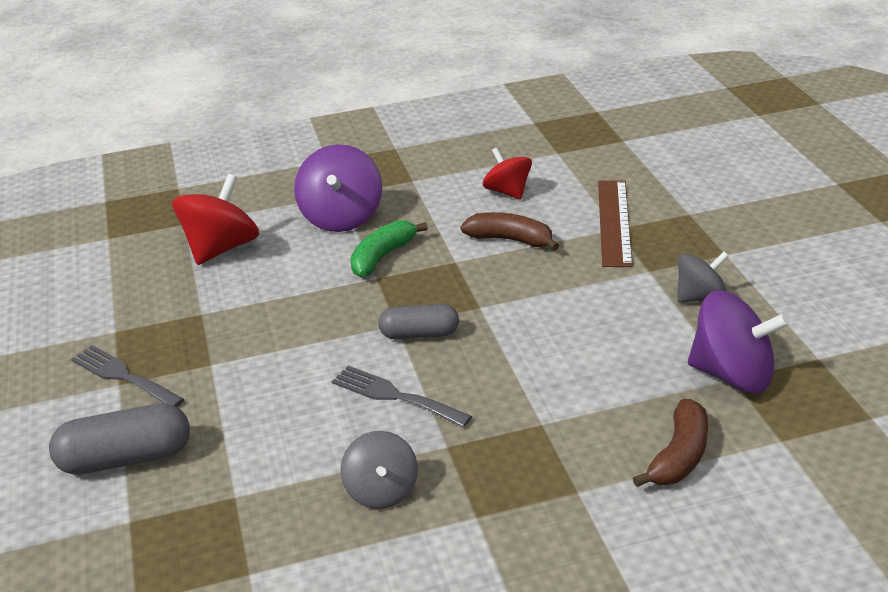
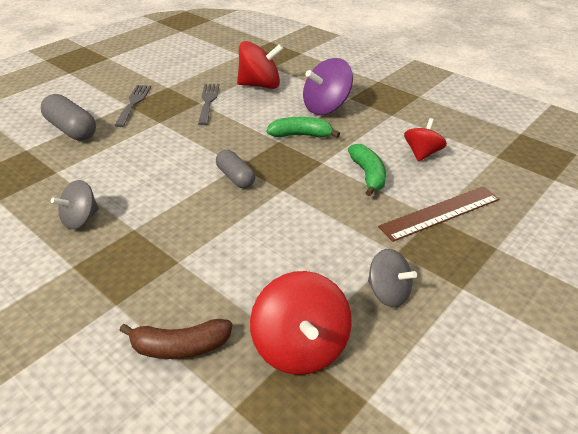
camera: 55 degrees right, 5 degrees up
grey fork [332,366,472,427] -> grey fork moved to [198,84,219,125]
brown banana [461,212,559,251] -> green banana [348,144,386,196]
purple spinning top [688,290,790,393] -> red spinning top [250,271,352,375]

